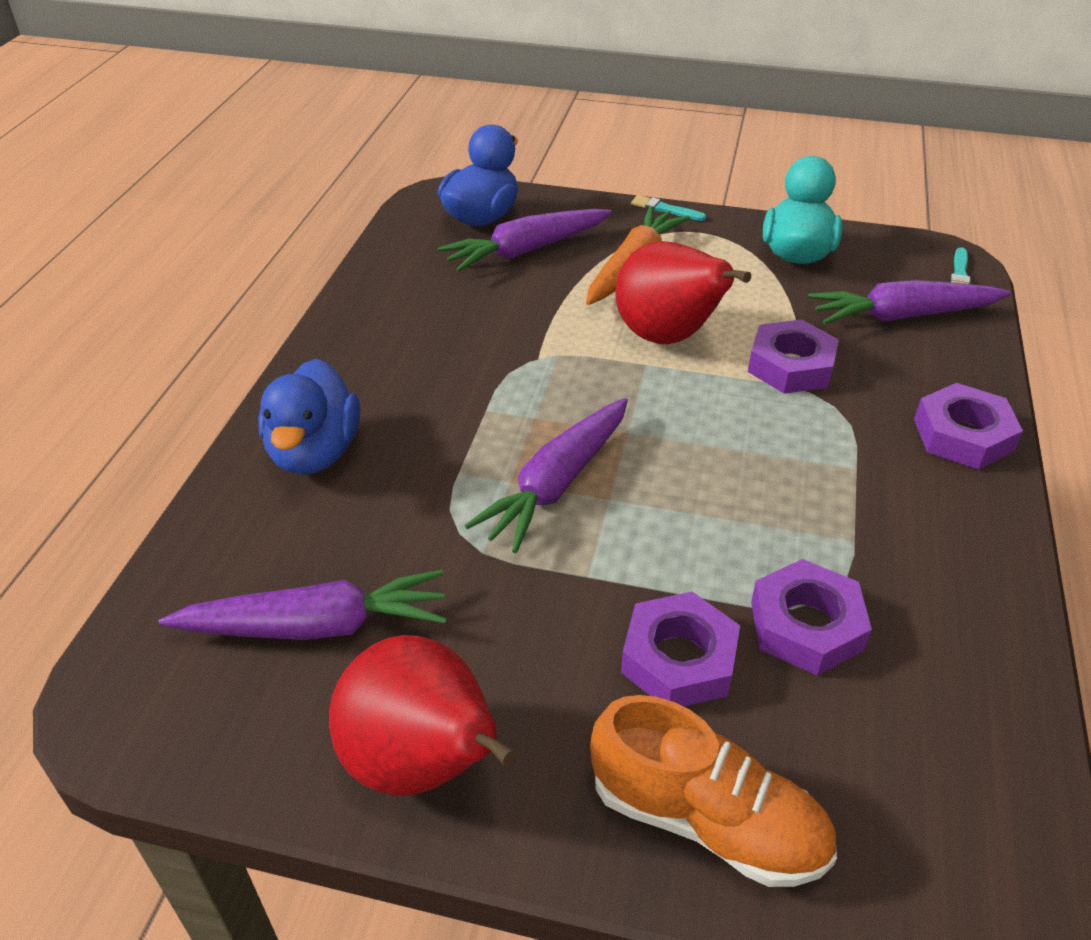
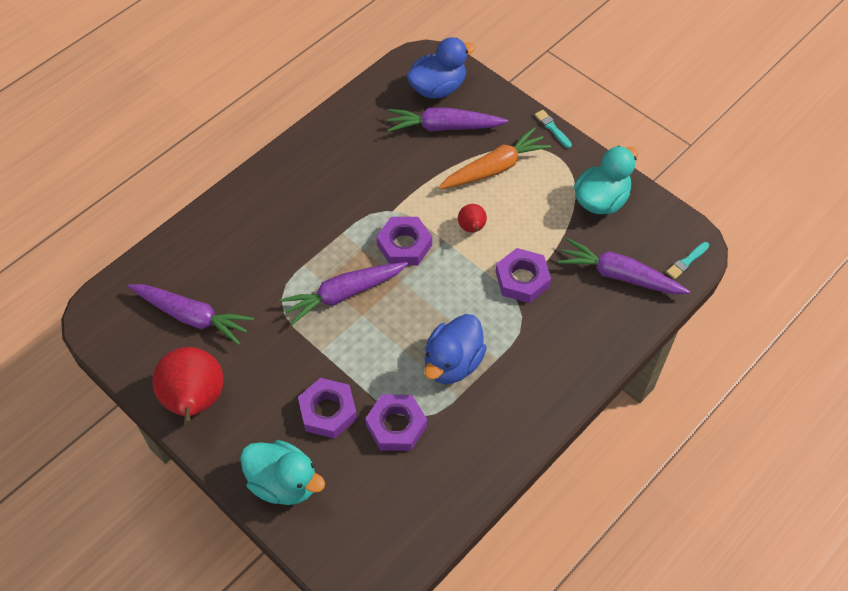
camera: 30 degrees right, 15 degrees up
blue duck [258,359,360,475] -> blue duck moved to [424,314,487,384]
orange shoe [590,695,837,887] -> turquoise duck [240,440,325,505]
red pear [615,241,751,344] -> red pear [458,204,487,232], size x0.47
purple nut [914,383,1023,469] -> purple nut moved to [376,217,432,266]

